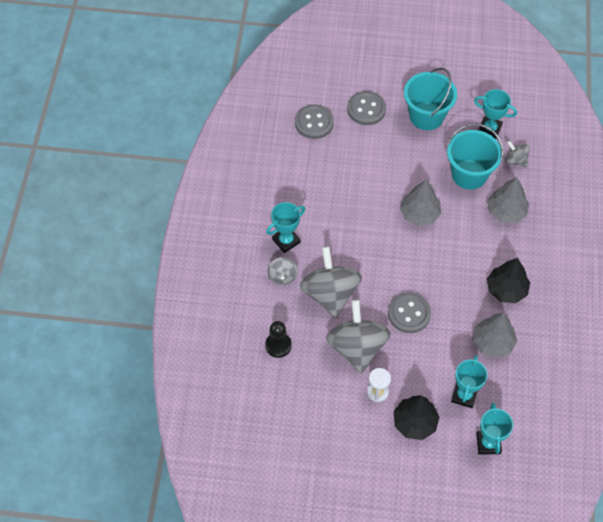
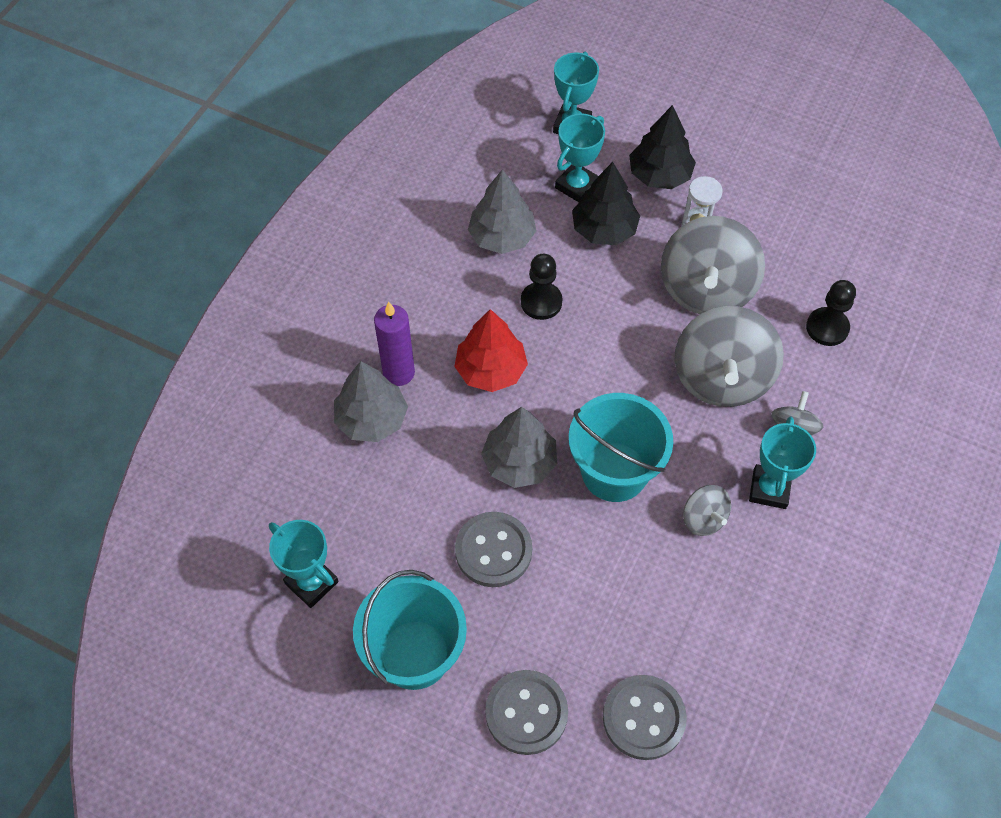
camera: 160 degrees left, 0 degrees up
turquoise trophy [266,202,305,253] -> turquoise trophy turned 60 degrees counterclockwise [749,416,816,509]
grey button [388,292,431,333] -> grey button moved to [455,512,532,587]
turquoise bucket [447,124,503,190] -> turquoise bucket moved to [569,393,673,502]
black tree [487,258,530,303] -> black tree moved to [572,162,640,245]
grey spinning top [505,141,530,167] -> grey spinning top moved to [683,485,731,536]
none -> purple candle [374,302,415,386]
none -> red tree [454,309,528,392]
none -> black pawn [521,254,563,320]

